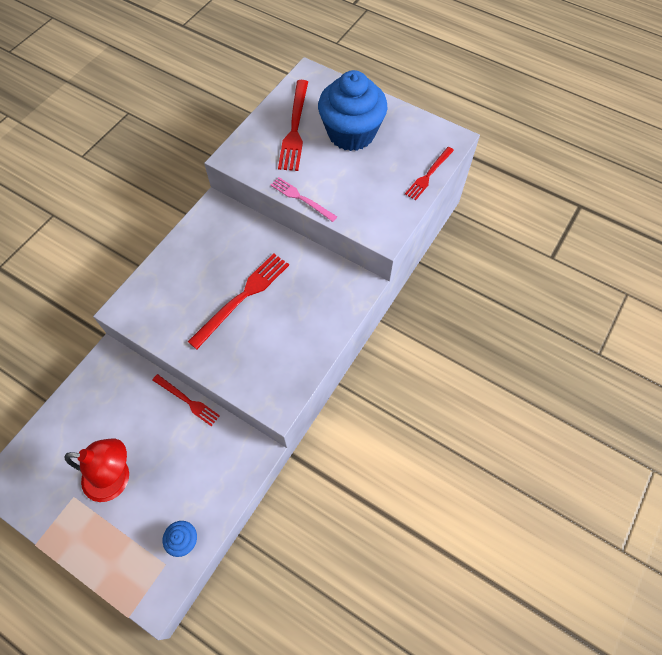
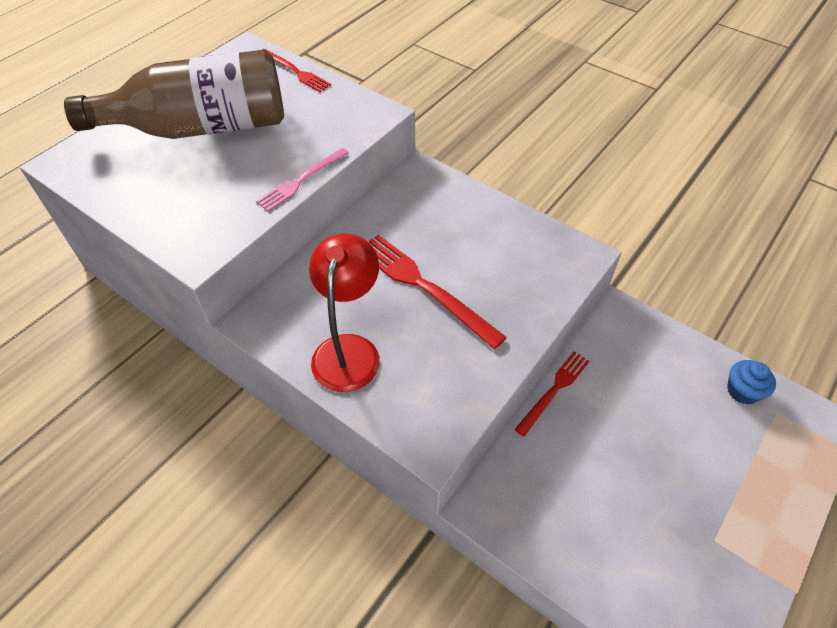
camera: 85 degrees left, 10 degrees down
red lamp [64,438,129,502] -> red lamp moved to [309,233,380,392]
red fork [278,80,308,171] -> none
blue cupcake [318,70,387,151] -> brown bottle [64,49,284,139]

